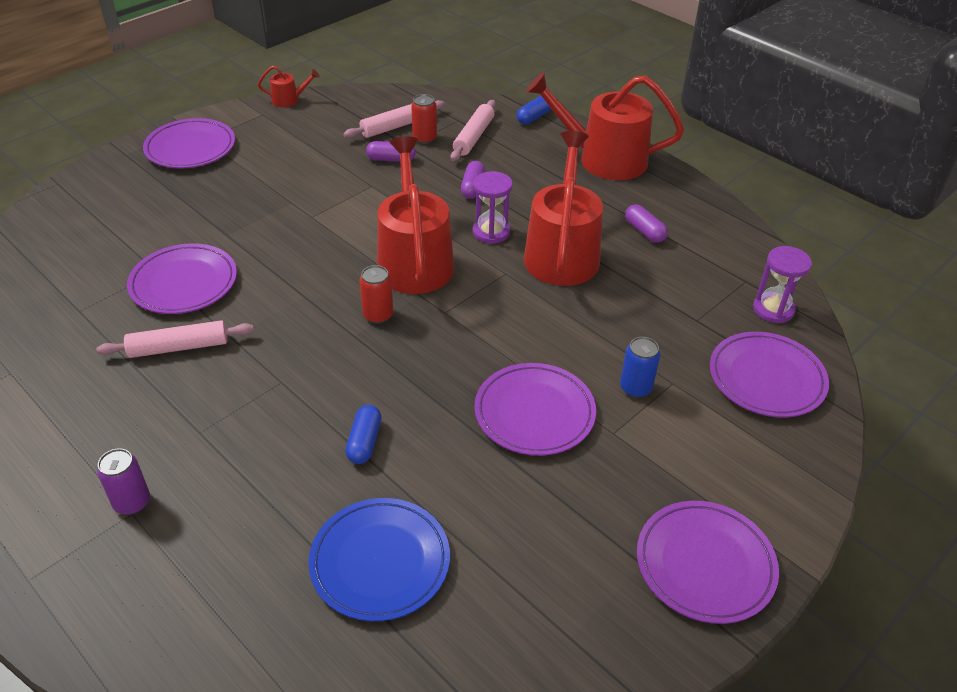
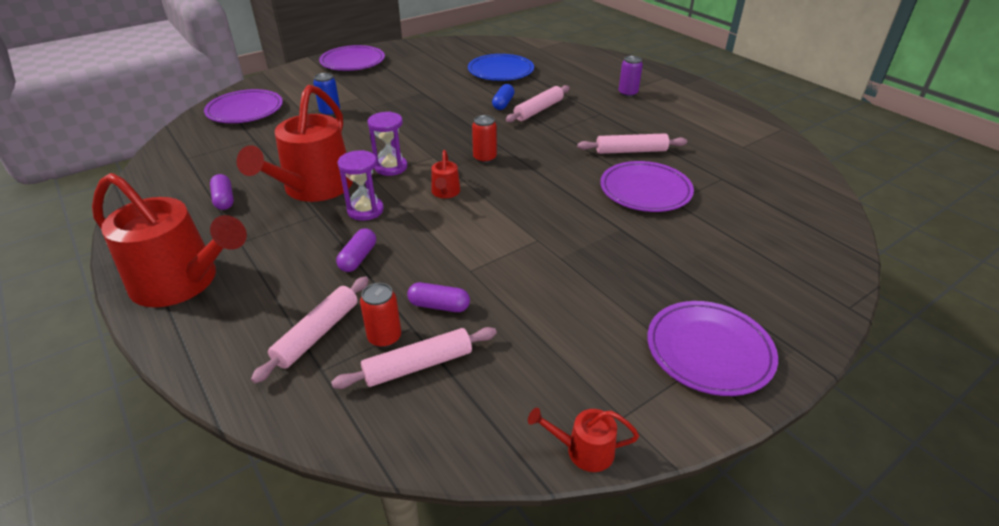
camera: 170 degrees left, 5 degrees down
red watering can [377,136,454,294] -> red watering can [431,150,460,198], size x0.43
purple plate [475,363,596,456] -> none
blue capsule [517,96,551,124] -> none
purple hourglass [753,246,812,323] -> purple hourglass moved to [368,112,408,176]
none -> pink rolling pin [506,85,570,122]

